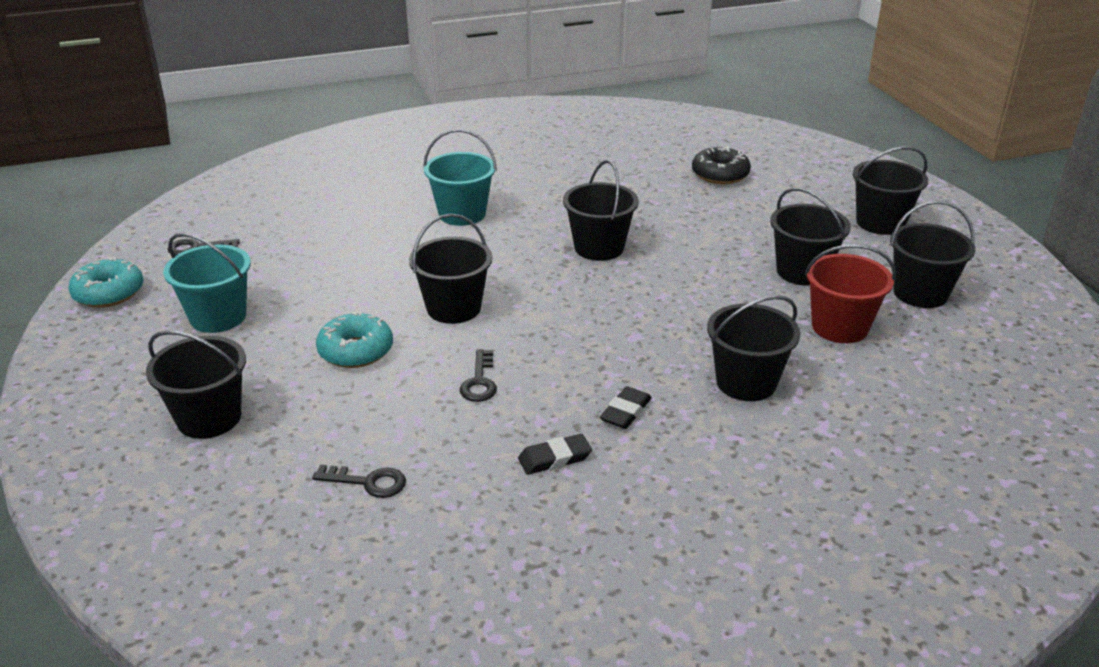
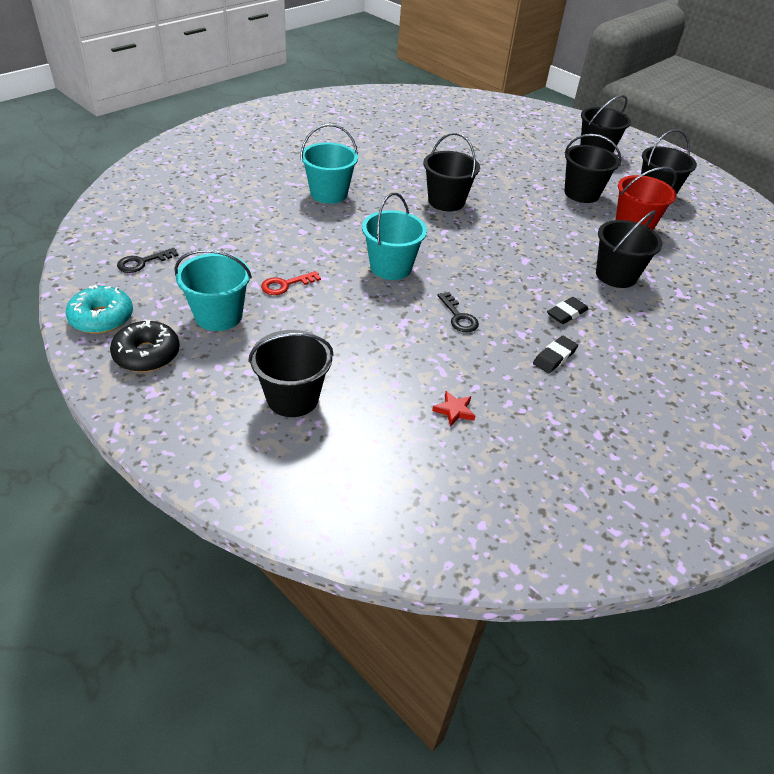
camera: 30 degrees left, 10 degrees up
black key [312,464,406,498] -> red star [432,391,475,427]
turquoise donut [316,311,393,368] -> none
black bucket [409,214,492,324] -> turquoise bucket [362,193,427,280]
black eraser [600,386,652,429] -> black eraser turned 45 degrees clockwise [547,297,588,324]
black donut [692,146,751,184] -> black donut moved to [110,320,180,372]
none -> red key [261,271,321,295]

